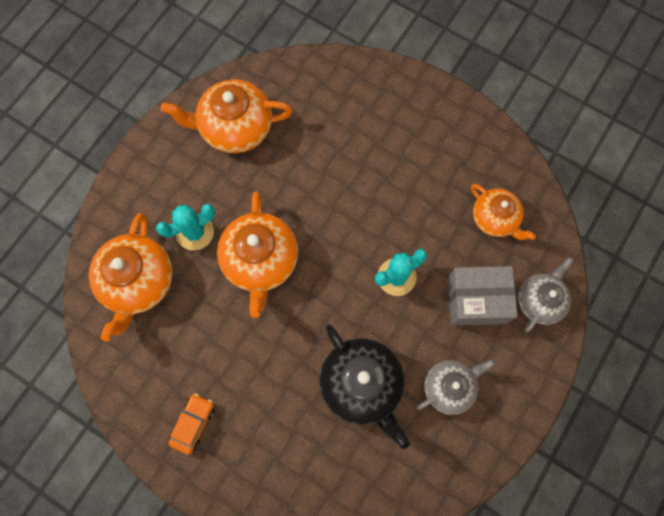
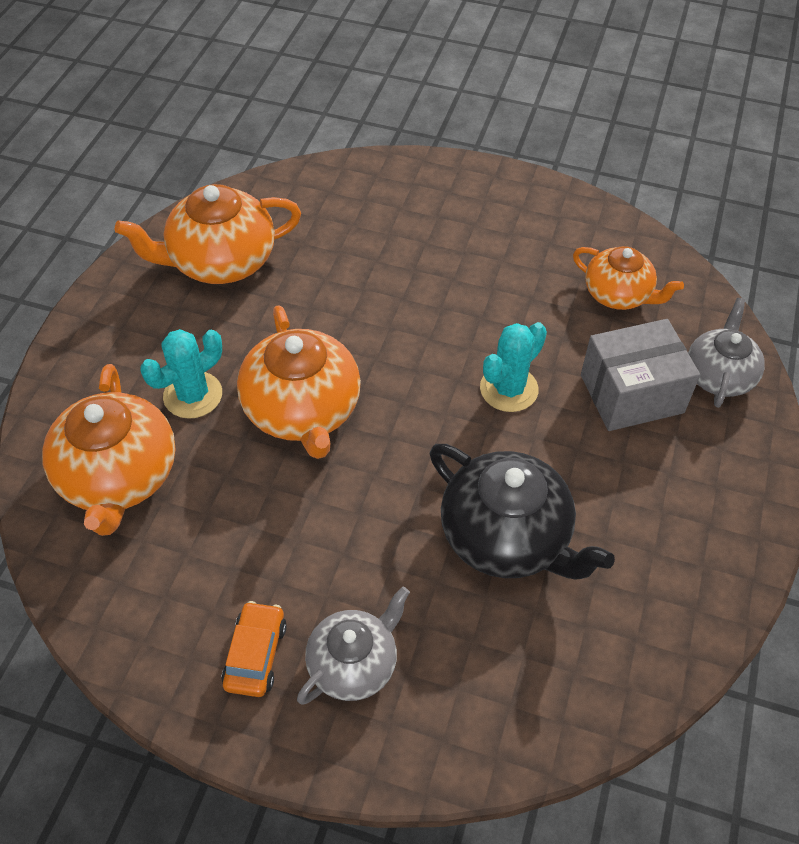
camera: 15 degrees left, 20 degrees down
grey teapot [417,359,495,415] -> grey teapot moved to [297,586,410,705]

